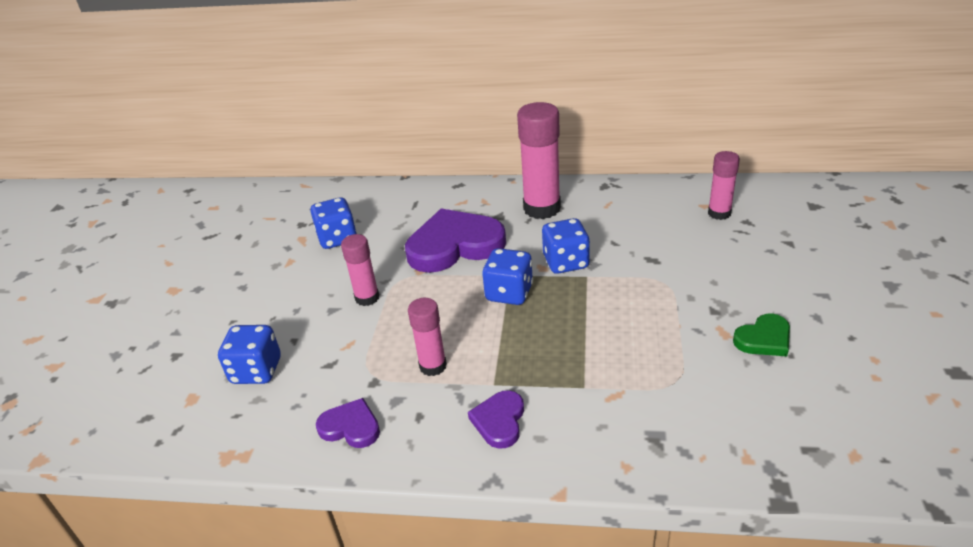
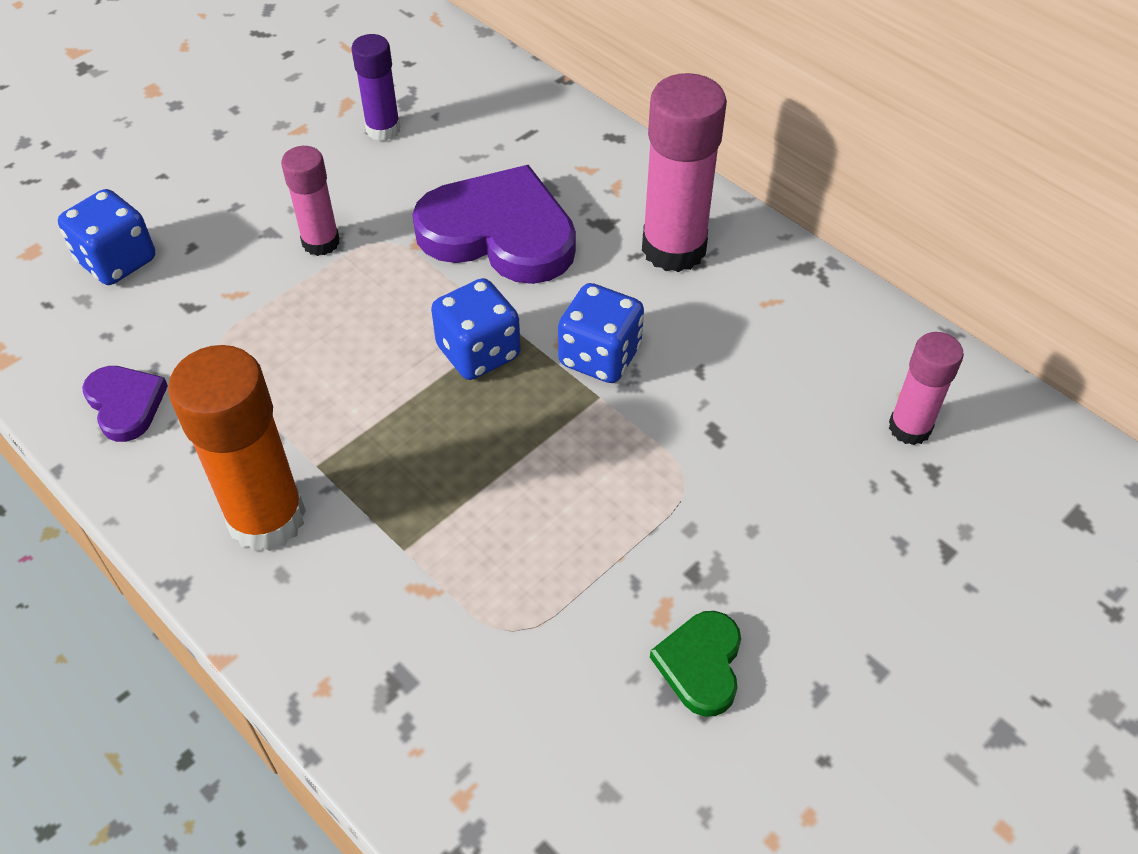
camera: 35 degrees right, 15 degrees up
blue dice [310,197,357,249] -> purple glue stick [351,34,400,141]
pink glue stick [408,298,447,376] -> none
purple heart [468,390,524,449] -> orange glue stick [168,345,306,551]
green heart [733,314,790,356] -> green heart turned 90 degrees clockwise [650,611,741,717]

